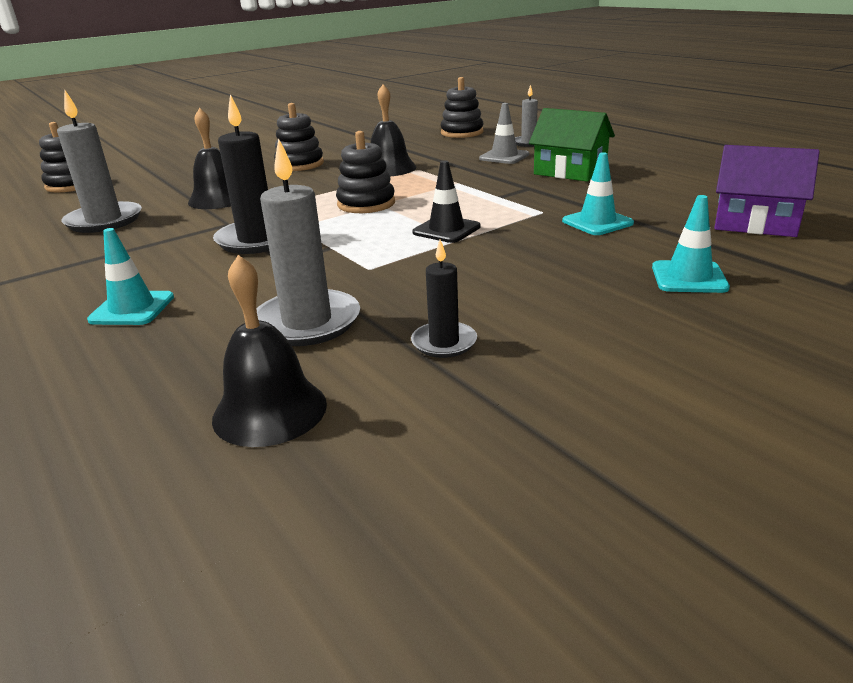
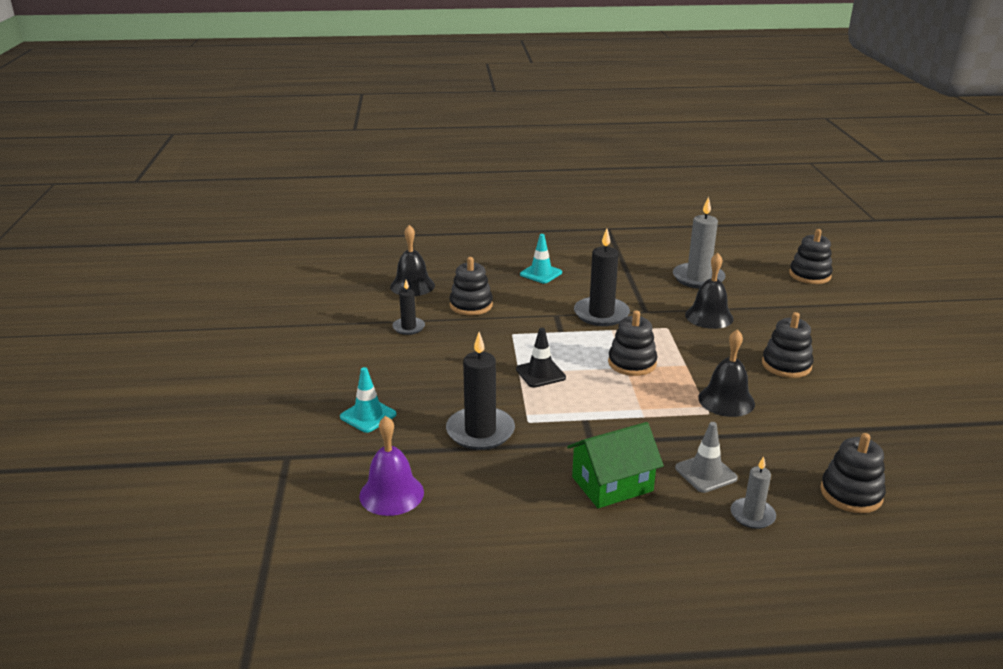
camera: 120 degrees right, 0 degrees up
grey candle [257,138,360,346] -> black stacking toy [449,257,493,315]
turquoise traffic cone [562,152,634,235] -> black candle [446,332,515,450]
purple house [714,145,820,237] -> purple bell [359,416,424,516]

